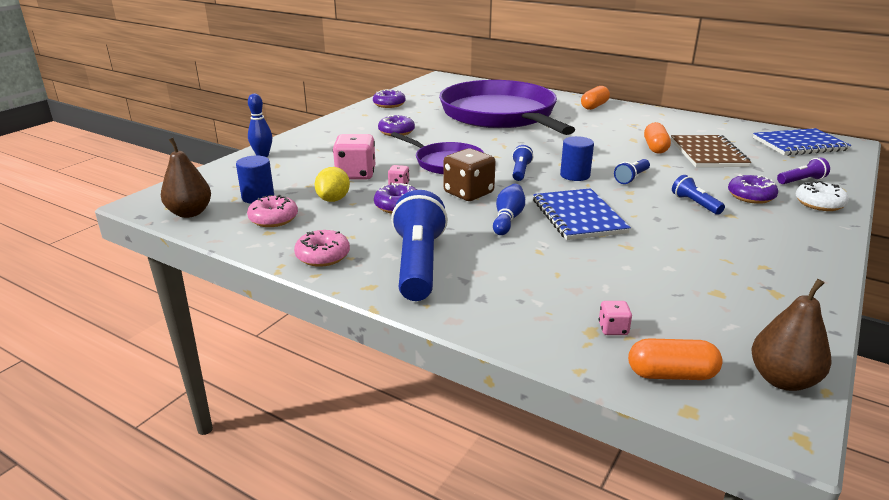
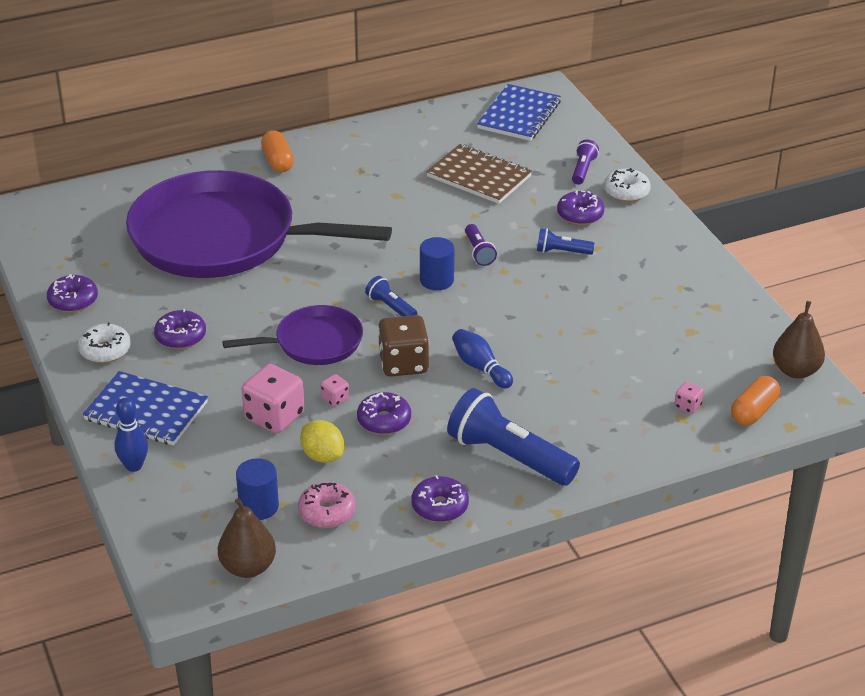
camera: 55 degrees left, 10 degrees up
pink donut [294,230,350,267] -> purple donut [411,475,469,522]
blue notebook [533,188,631,240] -> blue notebook moved to [83,371,208,445]
blue flashlight [614,159,650,184] -> purple flashlight [465,224,497,266]
orange capsule [644,122,671,154] -> none
none -> white donut [78,322,131,363]

